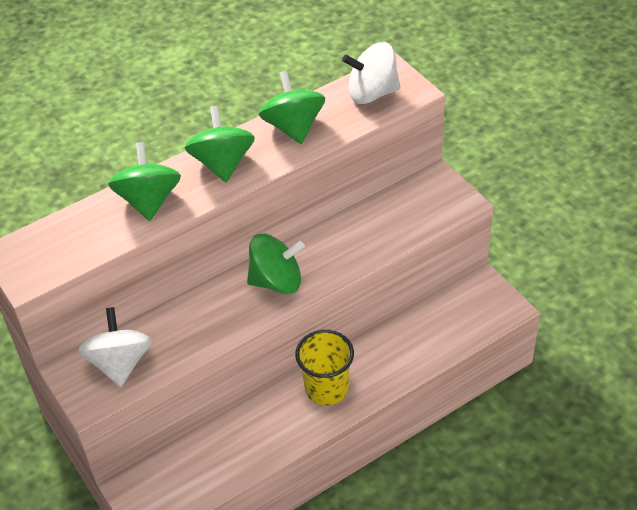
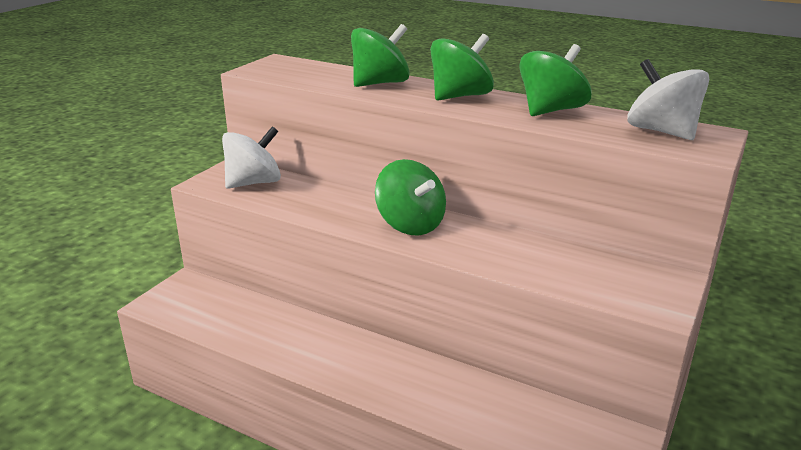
camera: 60 degrees right, 20 degrees down
yellow cup [295,330,354,405] -> none

